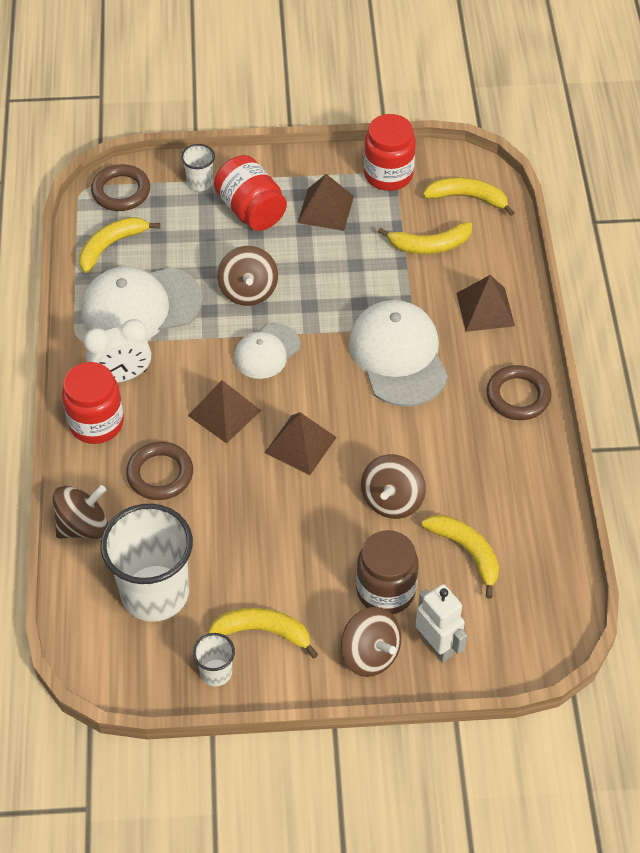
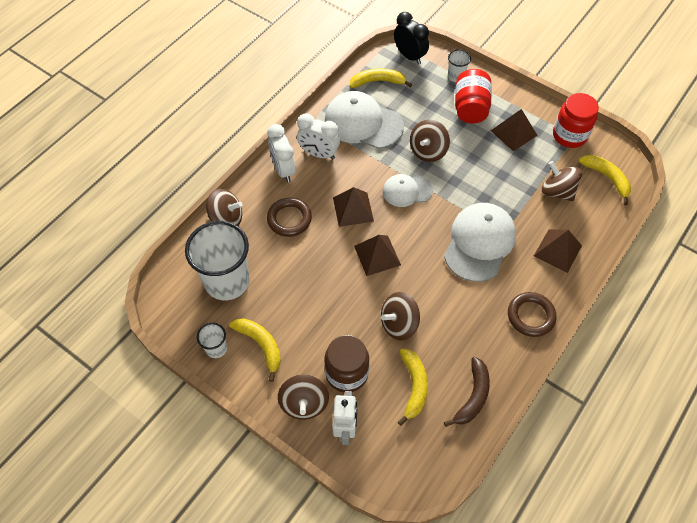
camera: 40 degrees right, 5 degrees up
red jar [62,362,124,444] -> white clock [267,124,296,182]
brown ring [91,164,150,211] -> black clock [394,12,429,65]
yellow banana [378,222,472,254] -> brown spinning top [542,161,582,201]
none -> brown banana [444,357,490,427]

